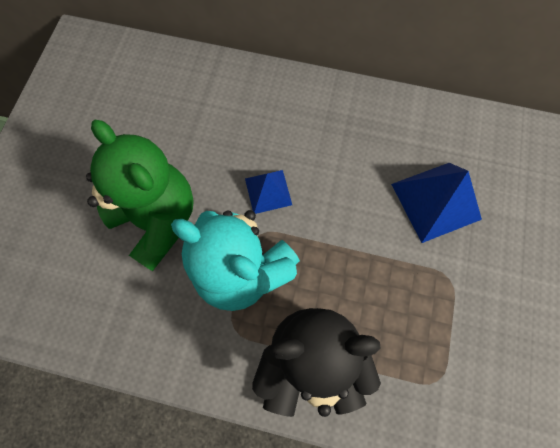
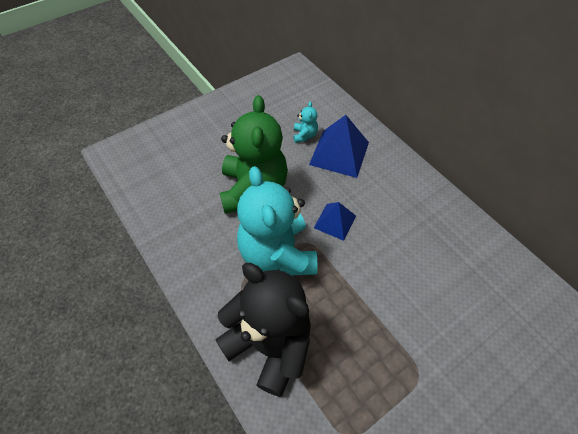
camera: 40 degrees right, 15 degrees down
blue pyramid [391,163,482,243] -> blue pyramid moved to [309,115,369,178]
none -> turquoise teddy bear [294,101,318,143]

